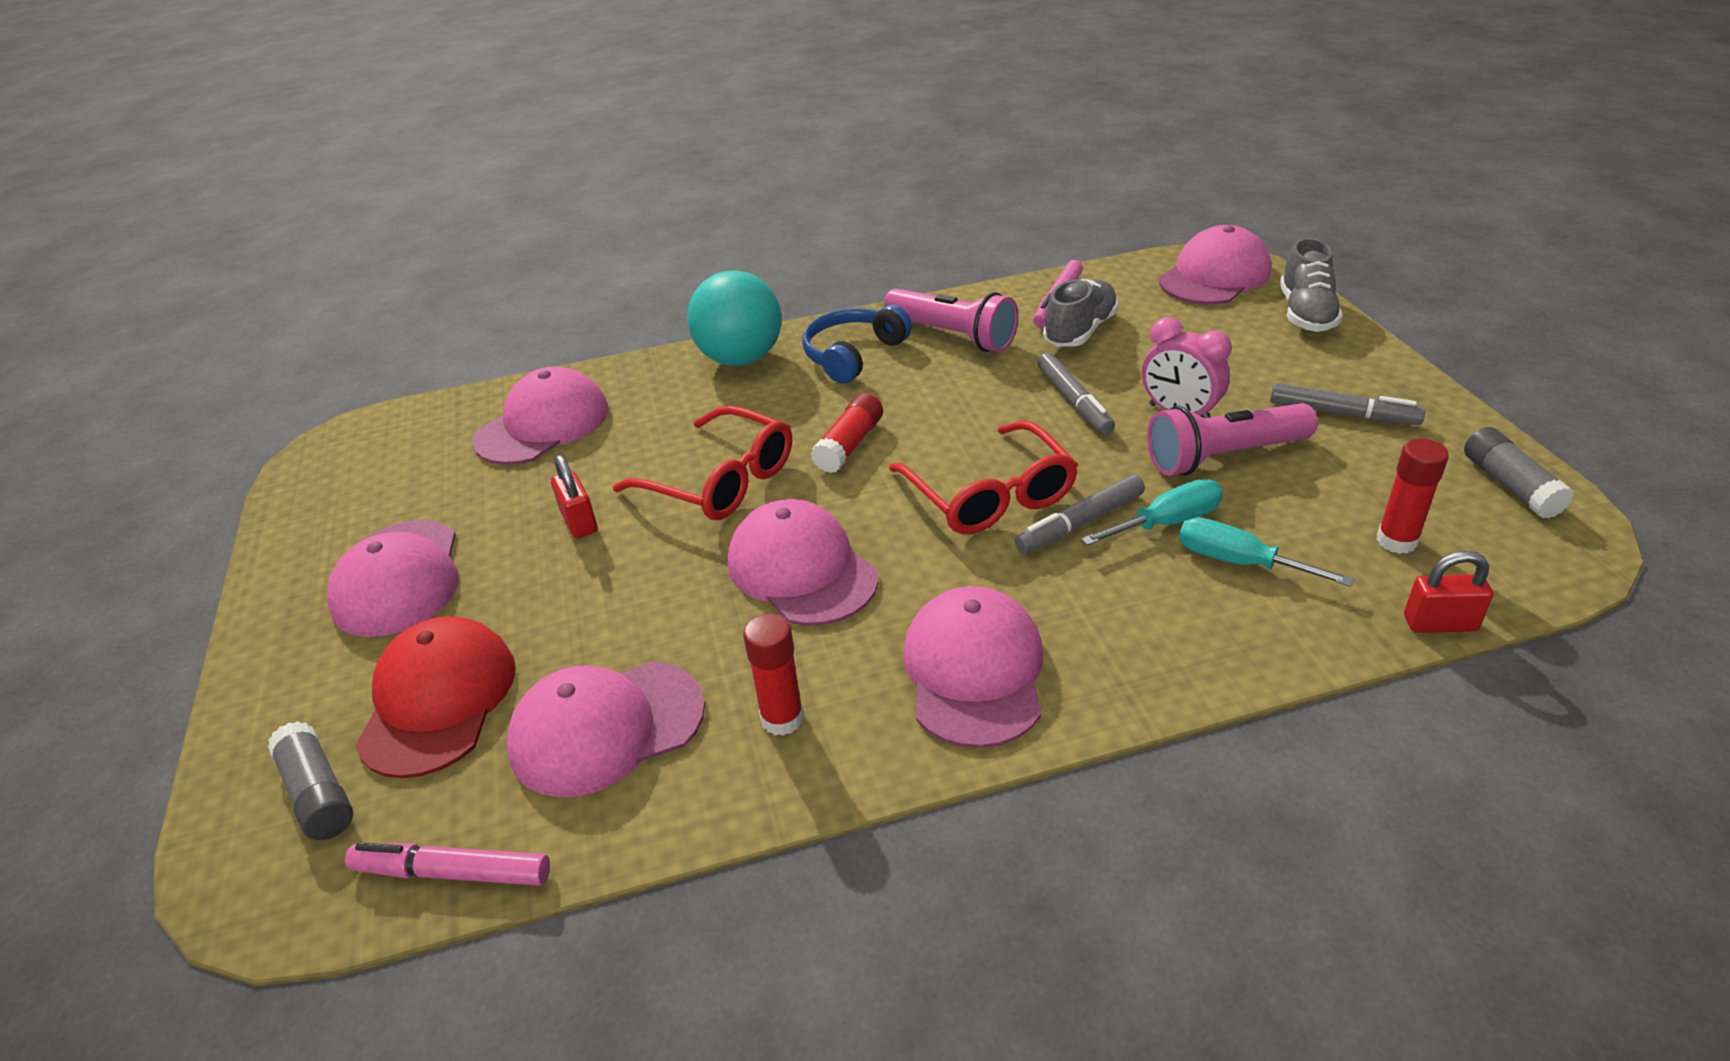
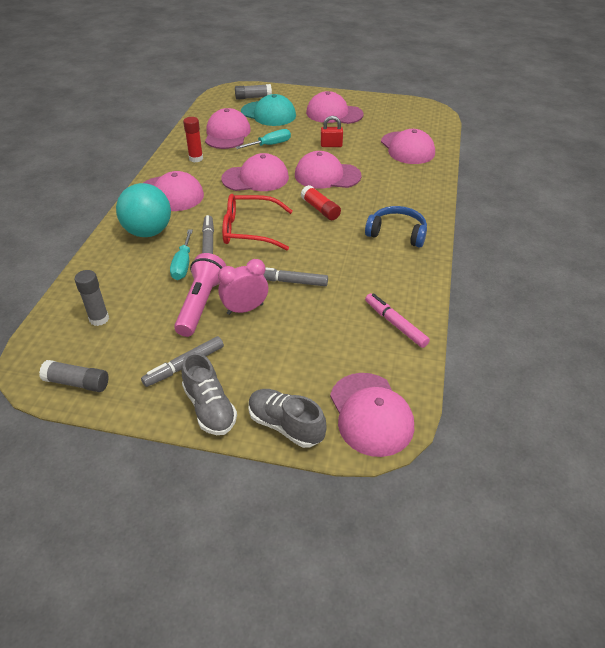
camera: 115 degrees right, 5 degrees up
pink marker [345,843,550,886] -> none
red cap [355,616,516,778] -> turquoise cap [241,94,296,126]
red glasses [613,406,792,520] -> pink cap [295,151,362,189]
turquoise ball [687,270,782,366] -> turquoise ball moved to [116,183,171,237]
blue headphones [802,305,912,384] -> blue headphones turned 45 degrees counterclockwise [365,206,427,248]
pink flashlight [884,288,1019,352] -> none
grey shoe [1043,279,1119,347] -> grey shoe moved to [181,352,237,435]
turquoise screwdriver [1179,517,1354,587] -> turquoise screwdriver moved to [236,129,291,149]
red glue stick [1376,438,1449,554] -> grey glue stick [74,270,109,326]
red padlock [1404,551,1493,633] -> none

